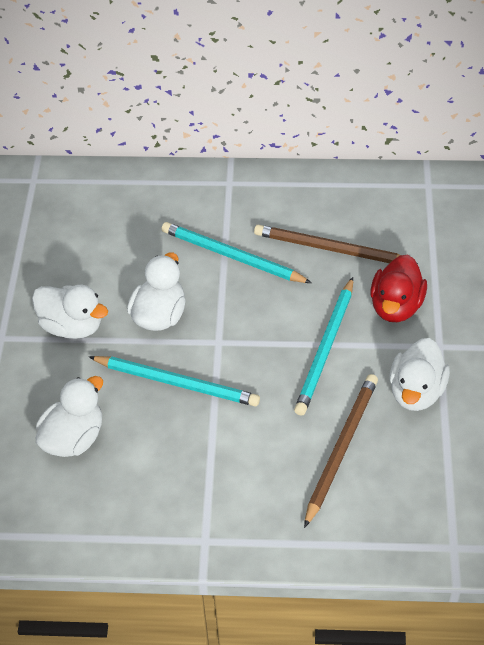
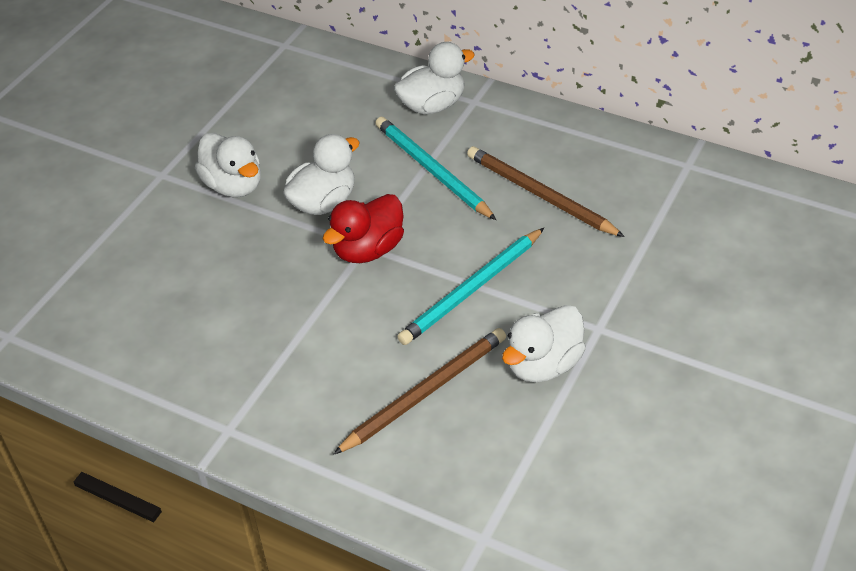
camera: 25 degrees right, 5 degrees down
white duck [36,376,103,457] -> white duck moved to [394,42,475,115]
turquoise pencil [89,356,260,406] -> none
red duck [370,254,427,322] -> red duck moved to [323,194,404,263]

